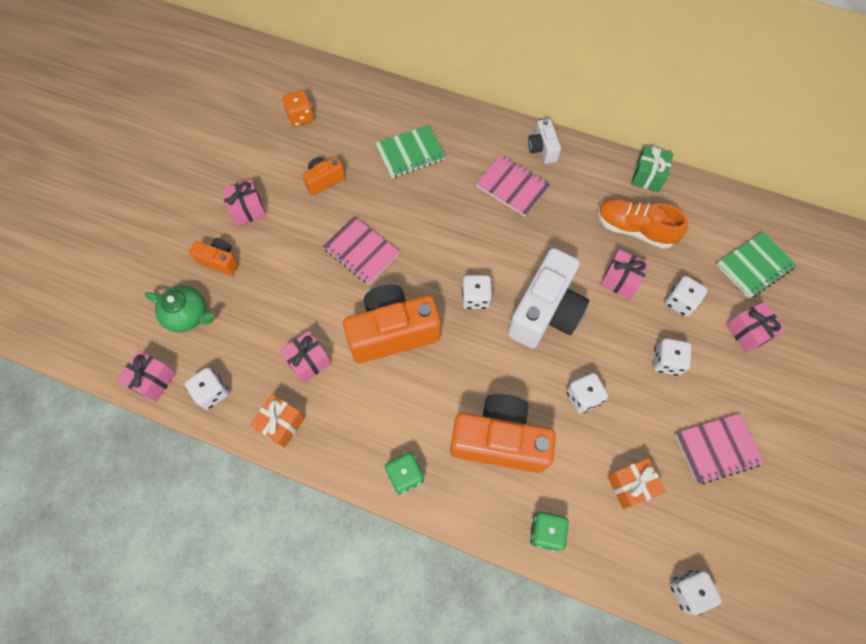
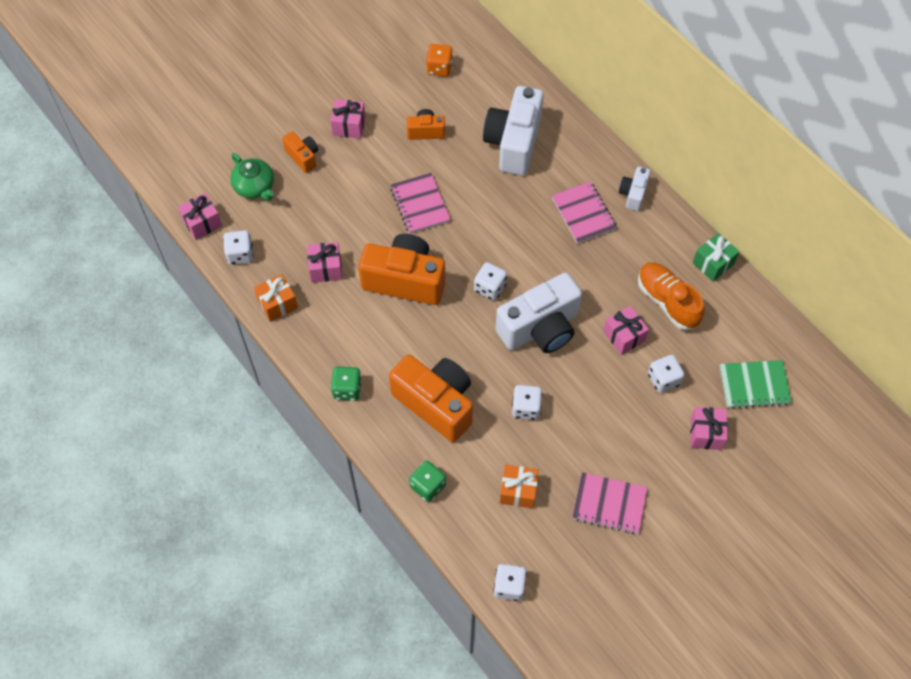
camera: 30 degrees right, 5 degrees down
green notebook [375,125,446,178] -> white camera [483,86,544,175]
white dice [653,338,692,376] -> none

